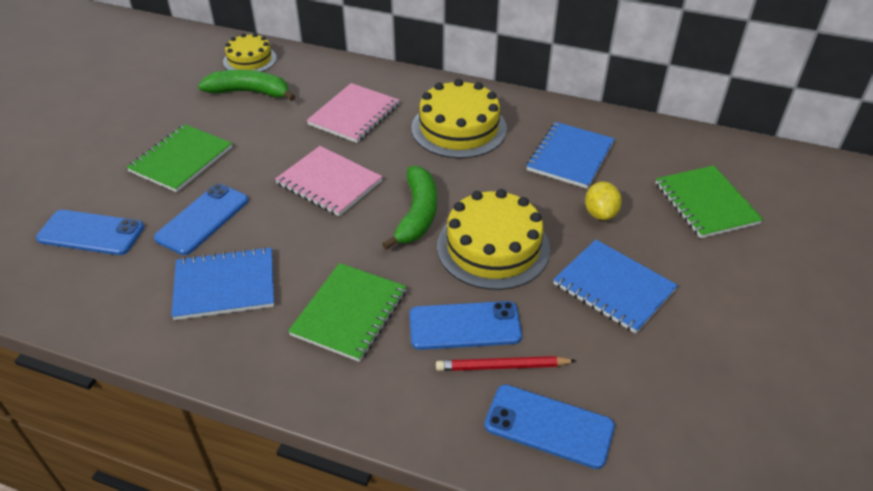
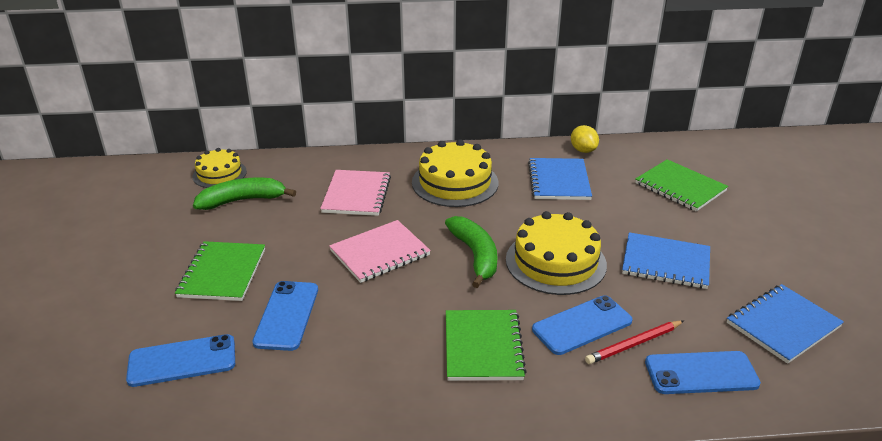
camera: 25 degrees left, 10 degrees down
blue notebook [171,247,274,320] -> blue notebook moved to [727,284,844,364]
pink notebook [275,146,383,216] -> pink notebook turned 45 degrees counterclockwise [329,220,431,283]
yellow lemon [585,181,622,220] -> yellow lemon moved to [571,125,599,153]

